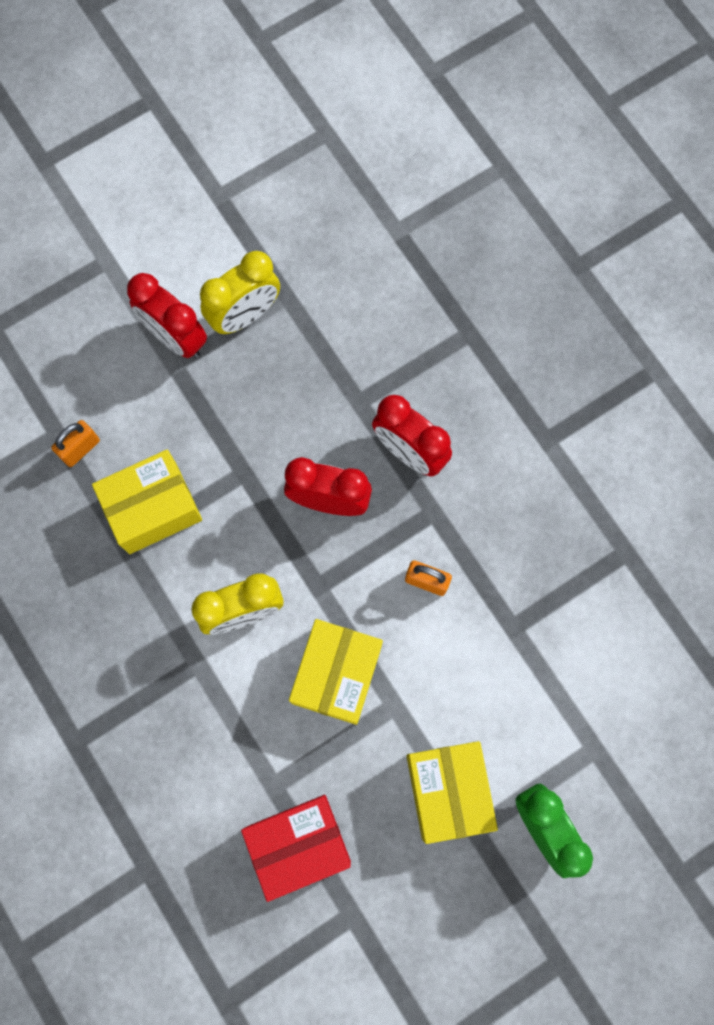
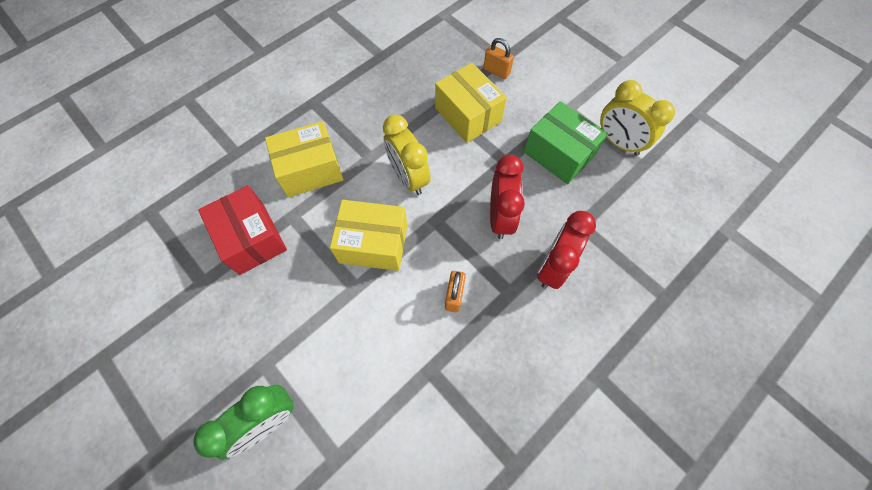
camera: 80 degrees right, 10 degrees down
red clock [127,273,207,358] -> none
yellow box [406,741,498,844] -> yellow box moved to [265,121,344,197]
none -> green box [524,101,608,184]

